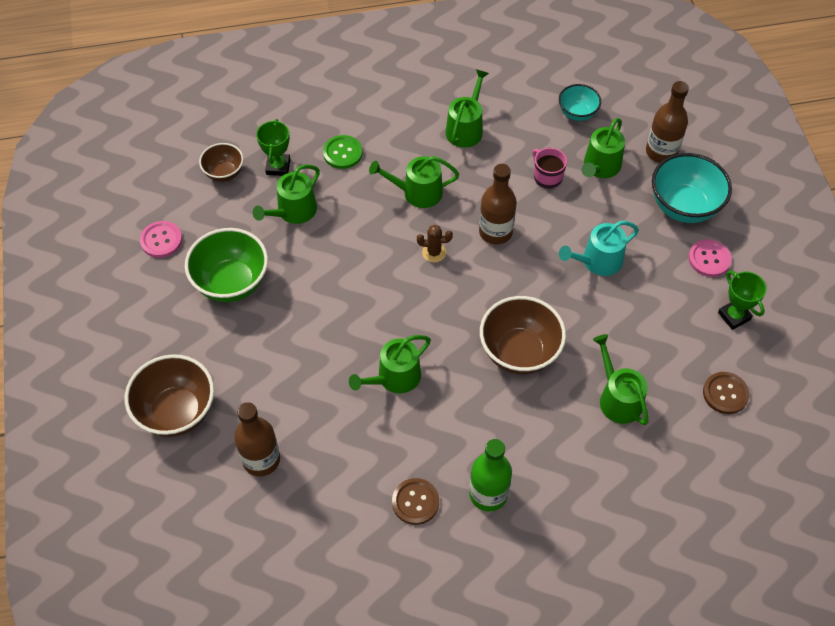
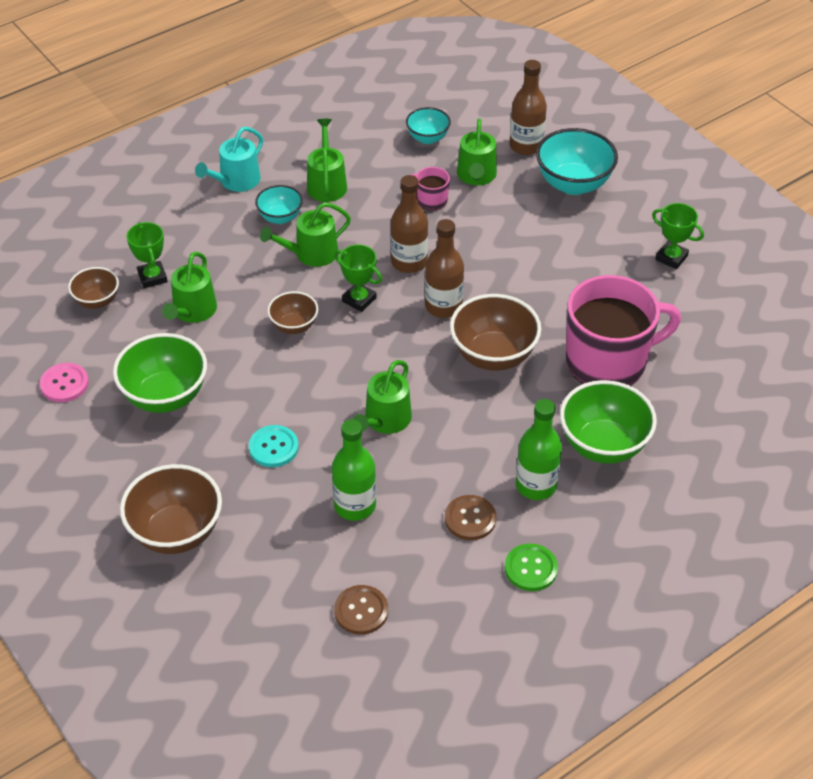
camera: 25 degrees left, 10 degrees down
brown bottle [234,402,280,476] -> brown bottle moved to [425,219,464,318]
green button [323,135,362,169] -> green button moved to [505,544,558,591]
brown cactus [417,225,453,263] -> green trophy [335,245,382,312]
turquoise watering can [559,221,639,276] -> turquoise watering can moved to [195,127,263,192]
green watering can [593,334,649,425] -> pink mug [566,275,681,386]
pink button [688,239,732,277] -> none
brown button [703,372,749,414] -> brown button moved to [334,585,388,635]
none -> turquoise button [249,425,299,467]
none -> turquoise bowl [255,185,303,224]
none -> brown bowl [267,291,318,334]
none -> green bottle [332,419,376,521]
none -> green bowl [560,380,657,464]

